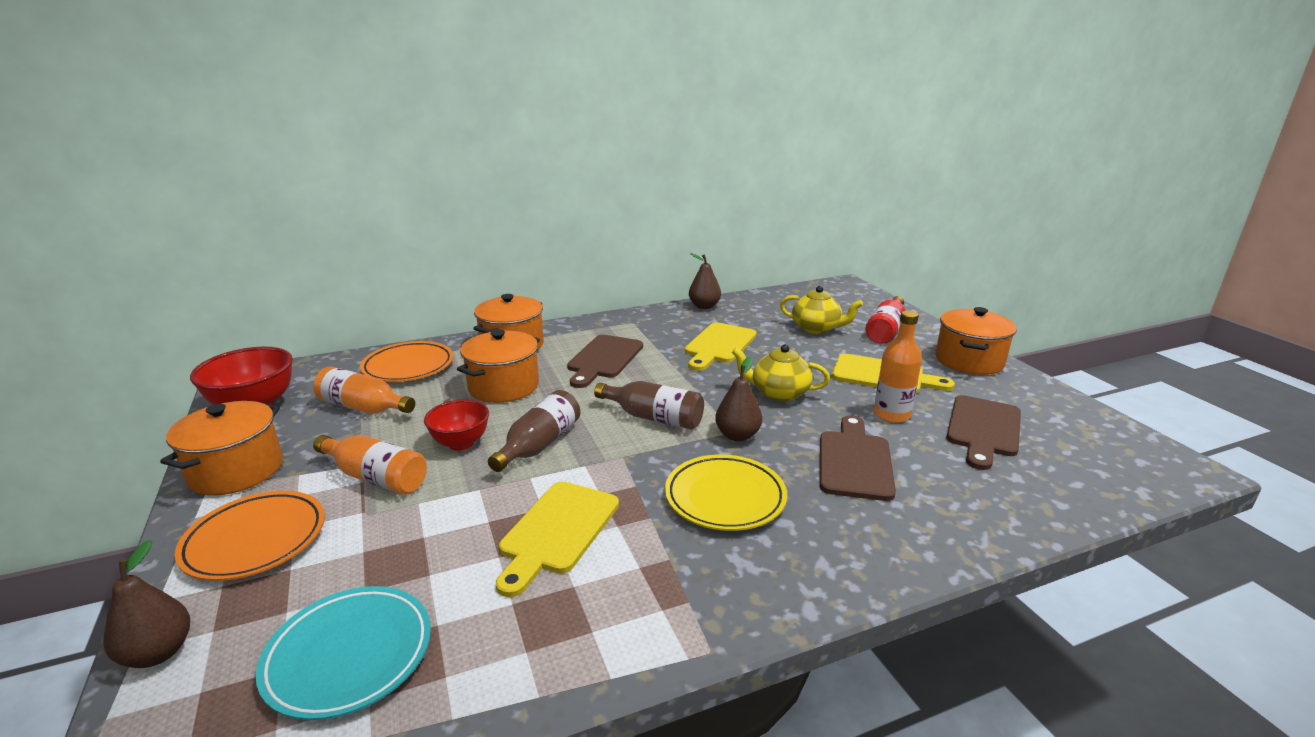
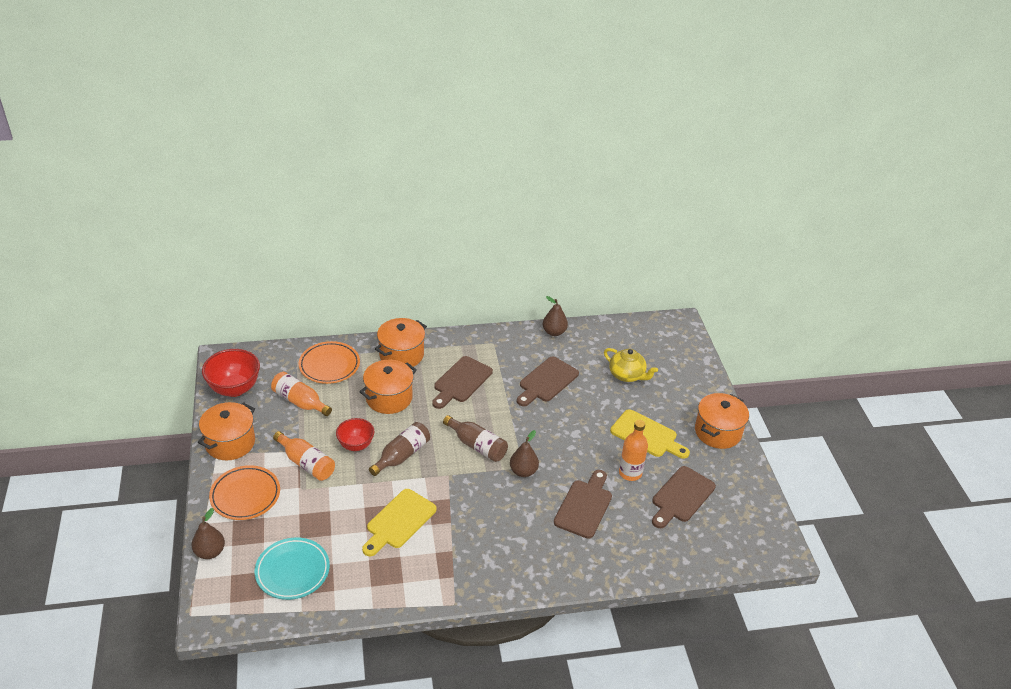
camera: 10 degrees right, 15 degrees up
yellow plate [665,455,787,531] -> none
yellow cutting board [685,322,757,371] -> brown cutting board [517,356,579,406]
yellow teapot [732,344,830,402] -> none
red bottle [866,296,906,344] -> none

